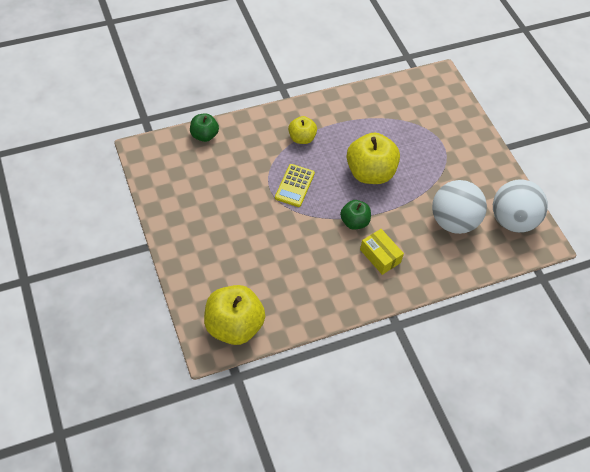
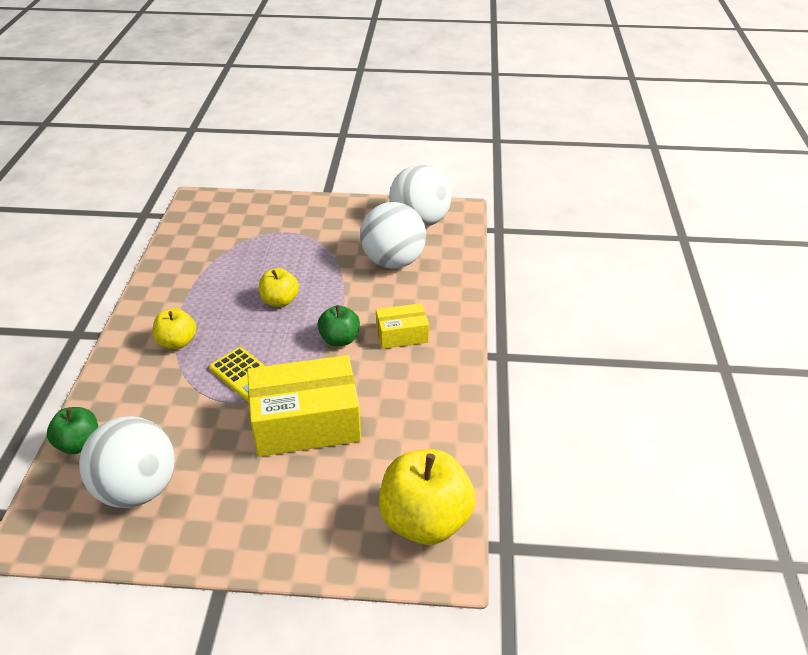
camera: 60 degrees left, 15 degrees down
yellow apple [347,133,400,184] -> yellow apple [259,268,299,307], size x0.56
none -> white ball [79,416,175,508]
none -> yellow box [247,355,361,457]

